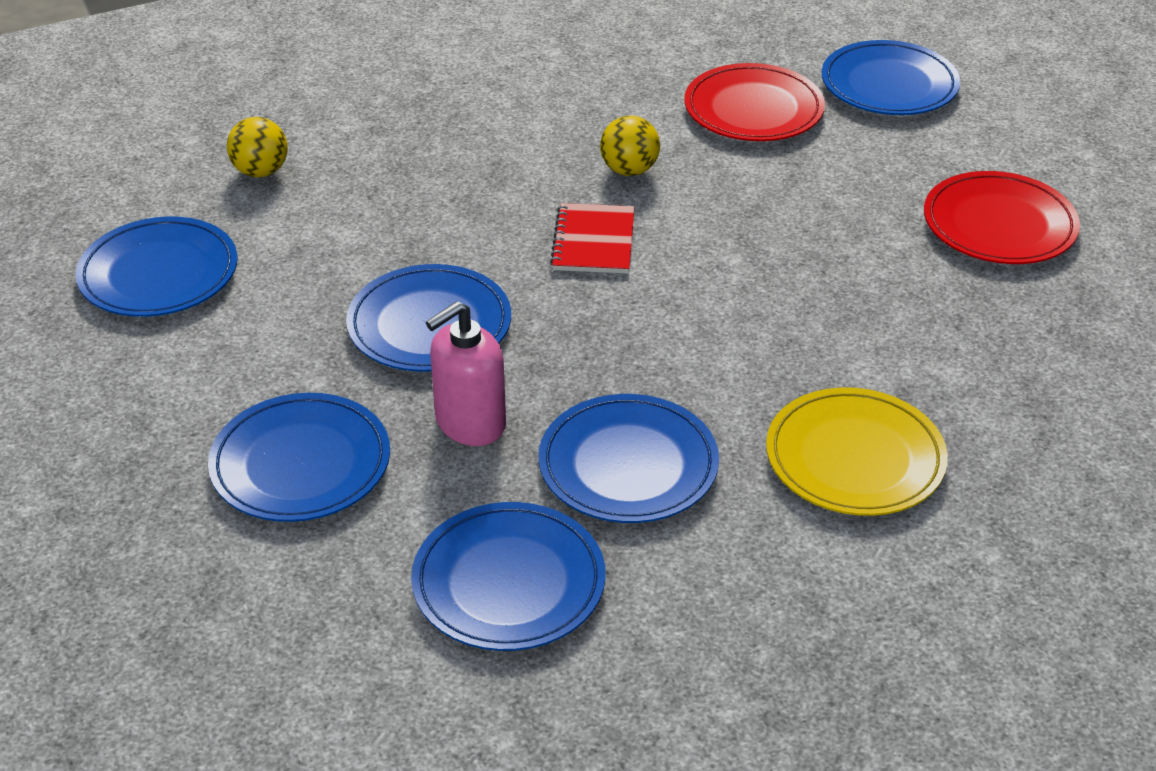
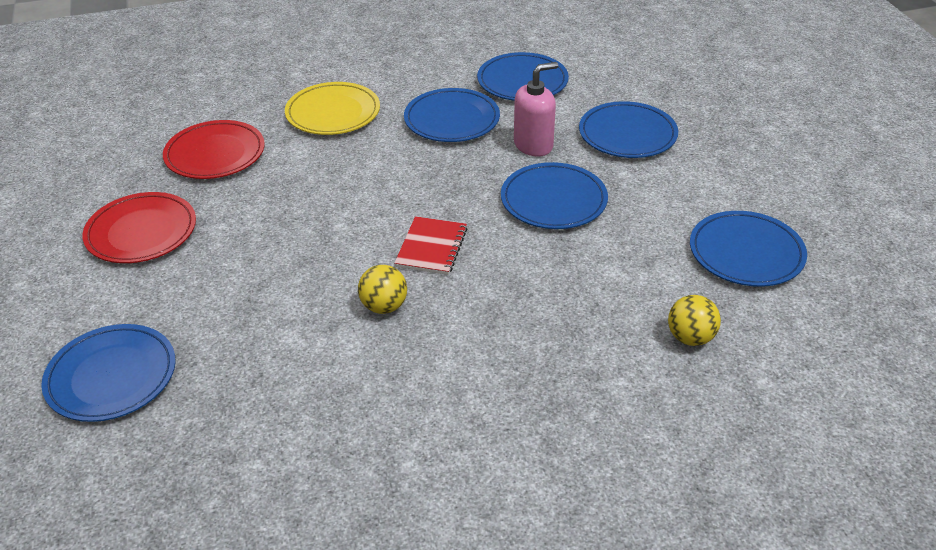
camera: 170 degrees left, 0 degrees up
red plate [685,63,825,141] -> red plate moved to [163,120,265,179]

